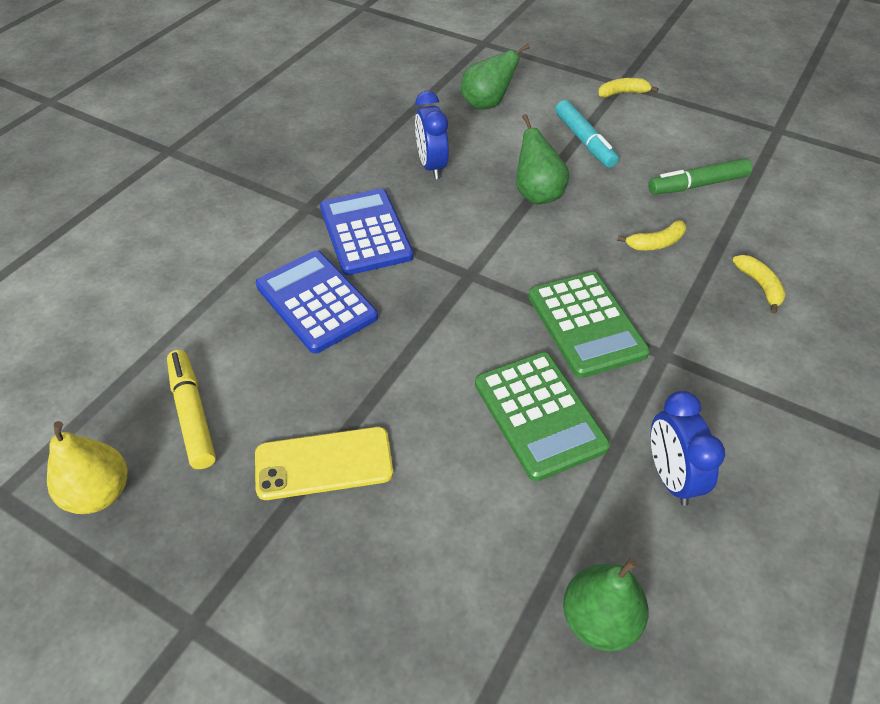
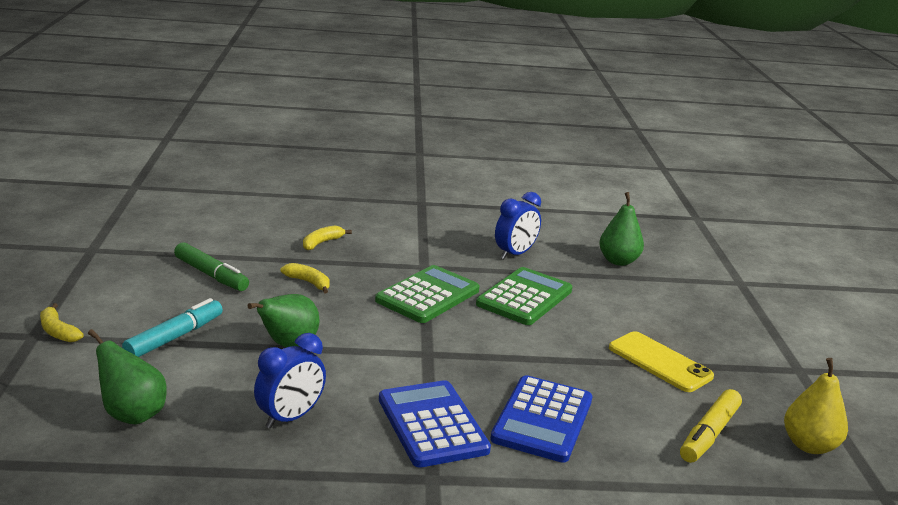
camera: 125 degrees left, 25 degrees down
blue calculator [320,189,414,275] -> blue calculator turned 120 degrees clockwise [379,380,491,468]

